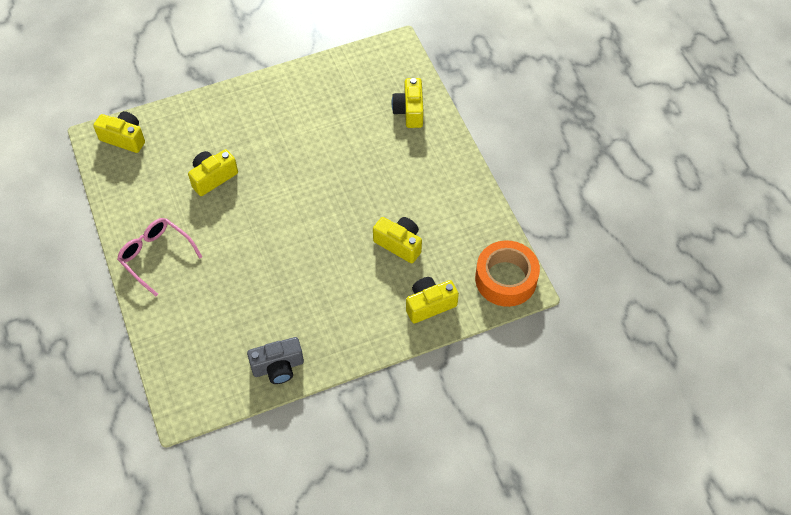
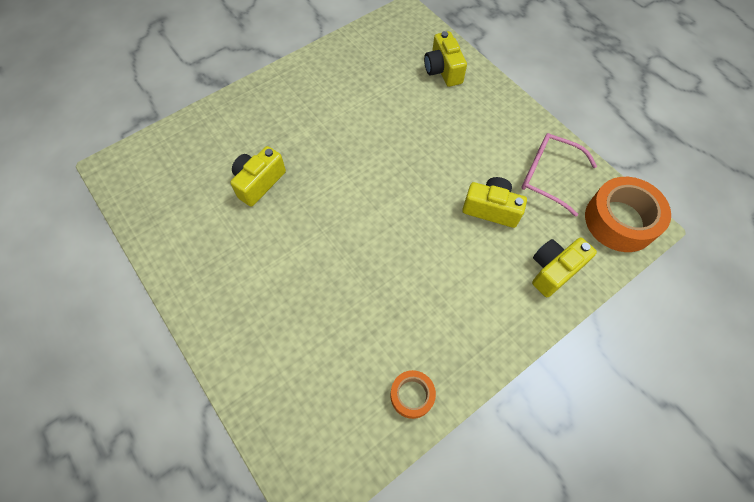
camera: 15 degrees left, 5 degrees up
yellow camera [93,111,145,153] -> none
pink glasses [117,218,202,296] -> pink glasses moved to [521,133,597,217]
grey camera [247,337,304,384] -> orange tape [390,370,436,419]

